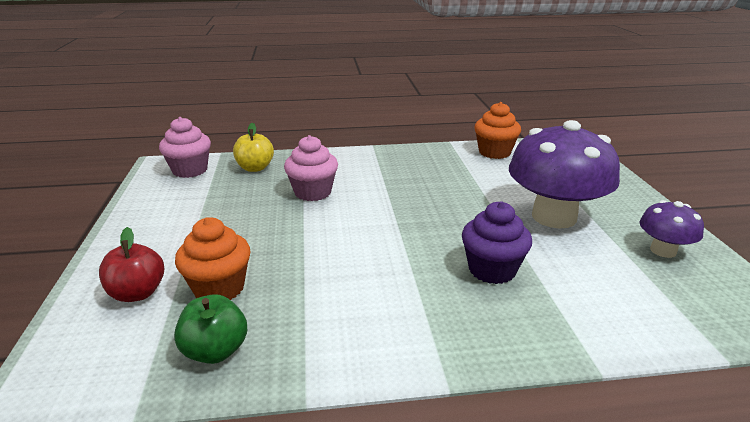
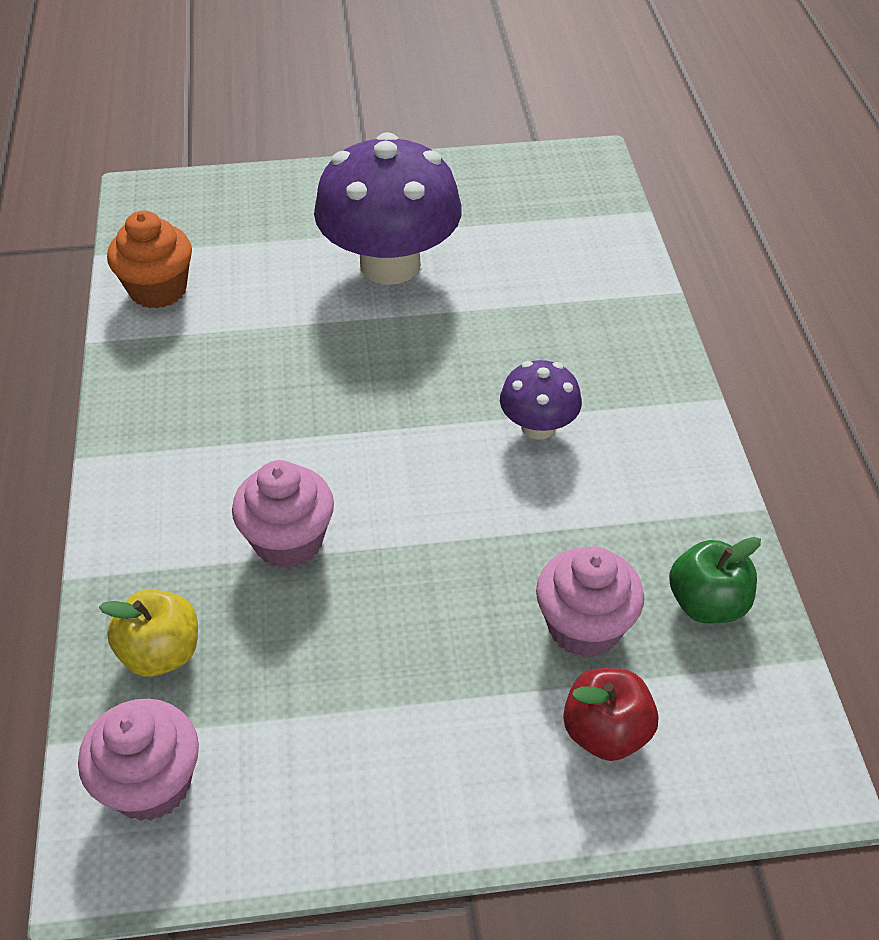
camera: 90 degrees left, 20 degrees up
orange cupcake [175,217,251,300] -> pink cupcake [536,546,644,658]
purple cupcake [462,201,532,284] -> none
purple mushroom [639,200,704,258] -> purple mushroom moved to [500,360,582,440]

